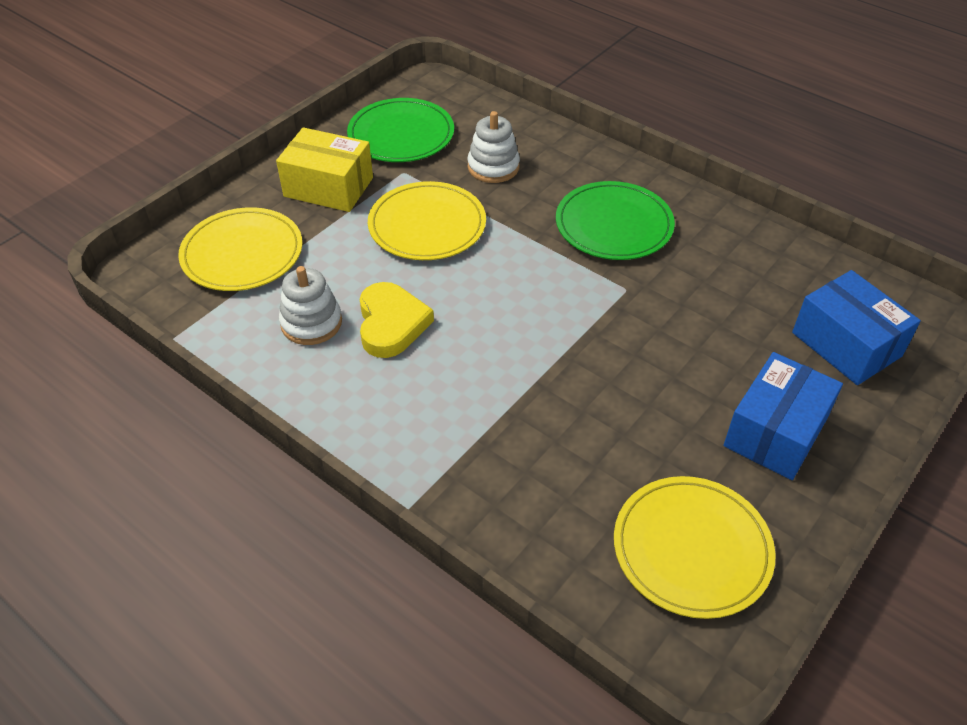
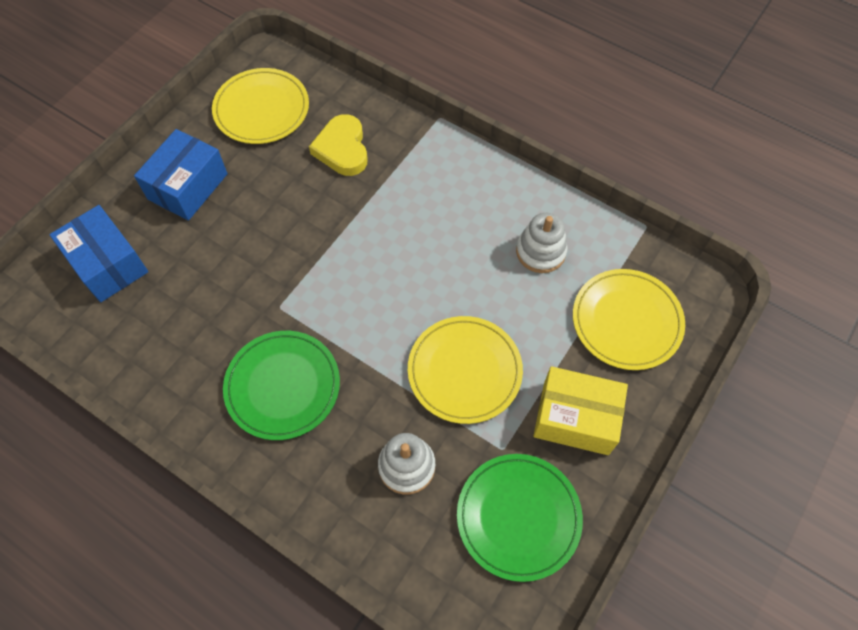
camera: 175 degrees right, 15 degrees up
yellow heart [360,282,434,358] -> yellow heart moved to [309,114,368,176]

